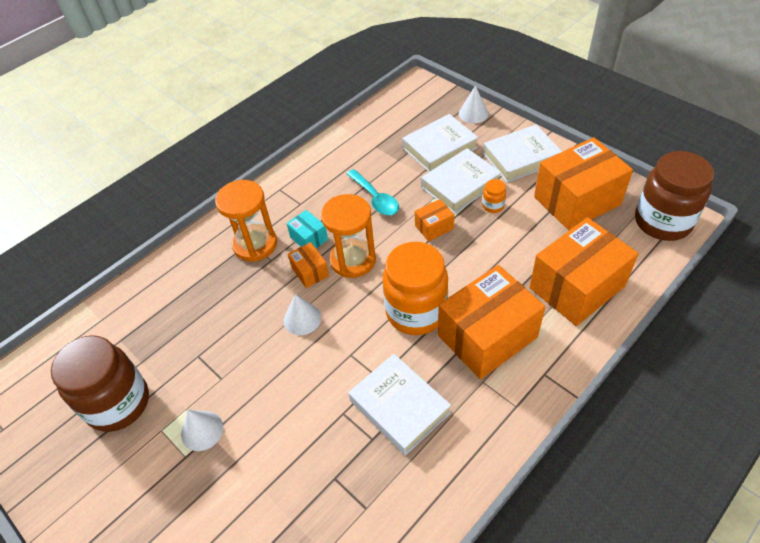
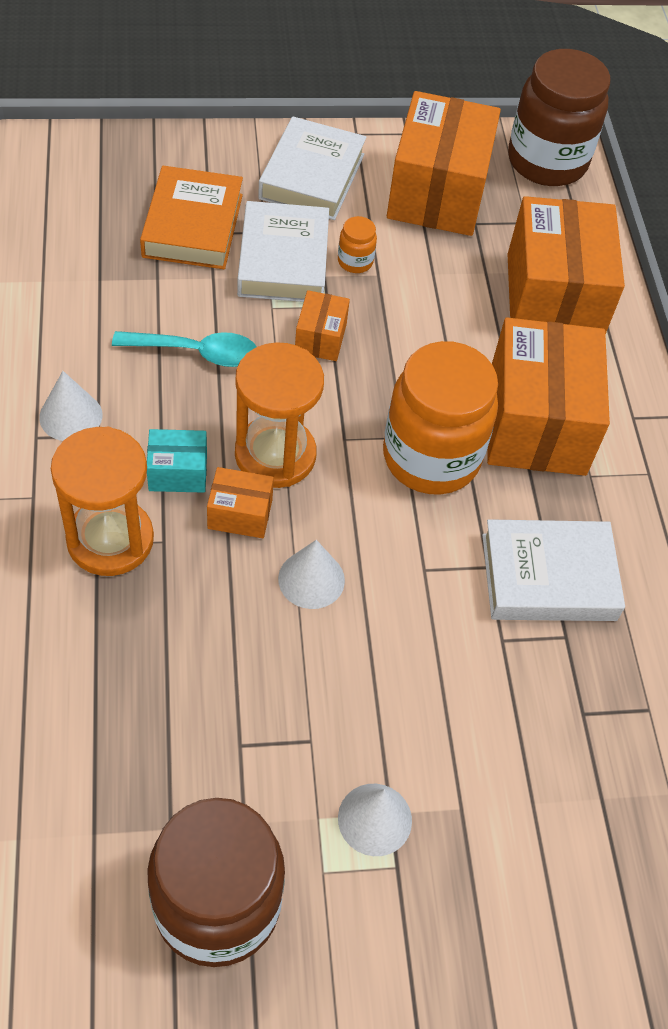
camera: 60 degrees left, 5 degrees up
white book [402,114,478,172] -> orange book [140,166,243,269]
white cone [459,85,488,123] -> white cone moved to [39,371,103,441]

